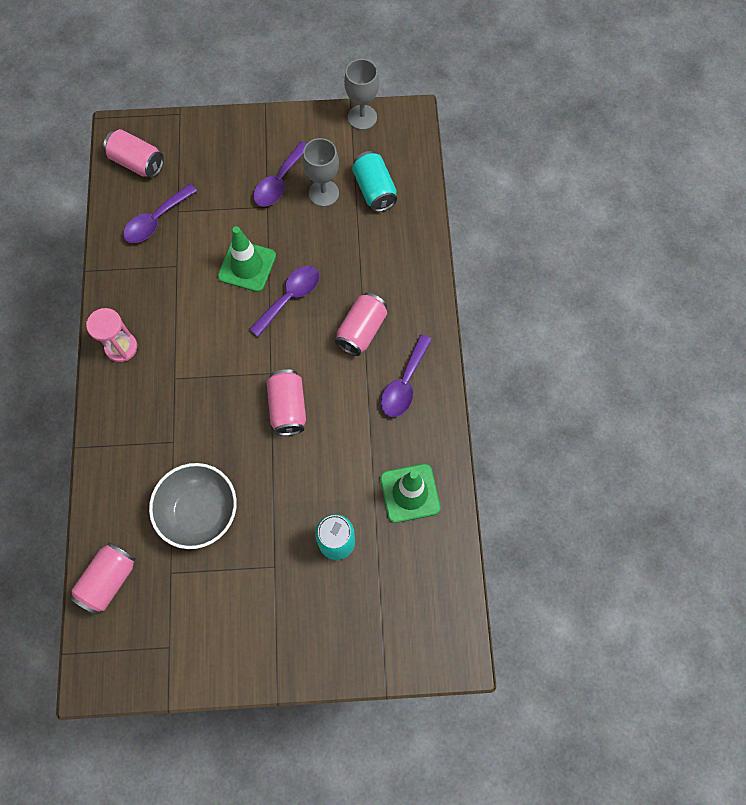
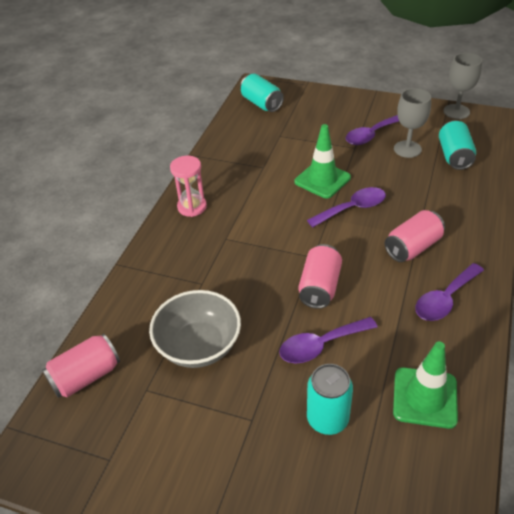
camera: 25 degrees right, 25 degrees down
pink can [103,129,164,178] -> turquoise can [240,74,284,112]
purple spoon [123,184,197,243] -> purple spoon moved to [279,317,377,363]

